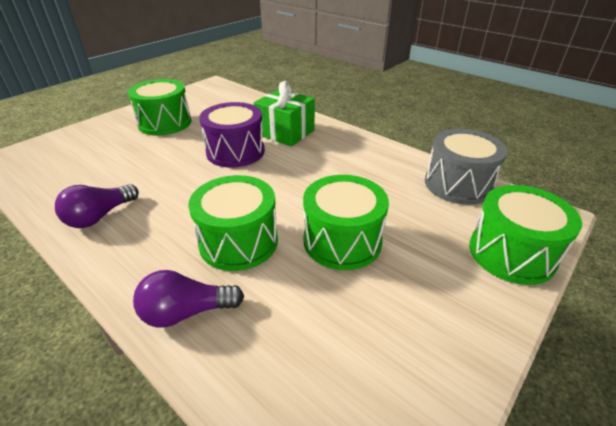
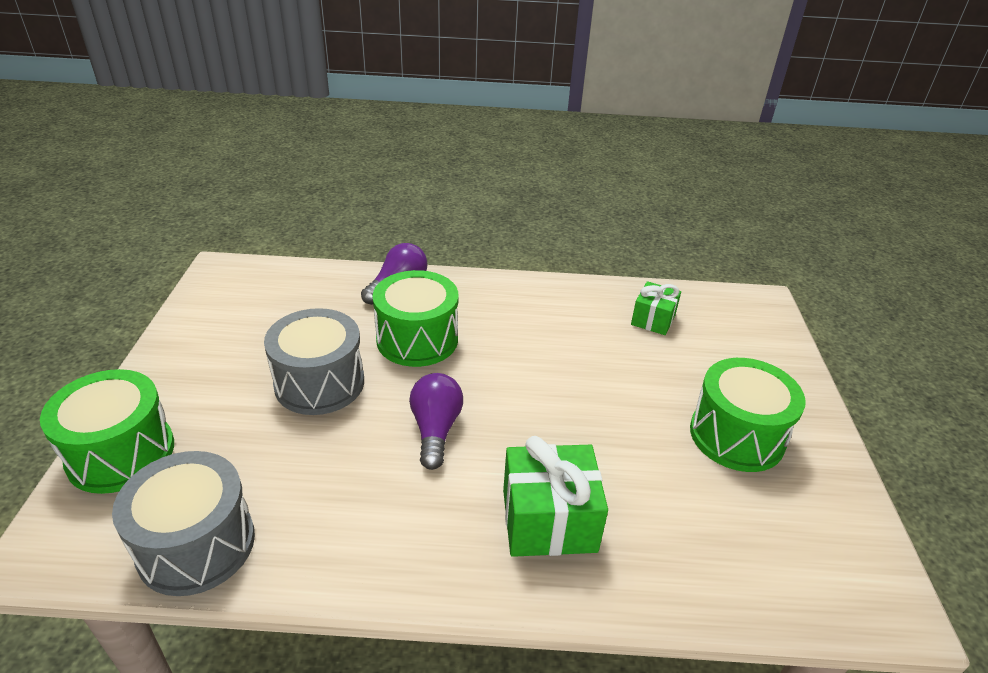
camera: 140 degrees right, 0 degrees up
purple light bulb [55,184,139,228] -> purple light bulb moved to [409,373,463,470]
purple drum [199,102,265,168] -> none
green drum [303,175,389,270] -> grey drum [264,308,364,415]
none -> green gift [631,281,681,335]

